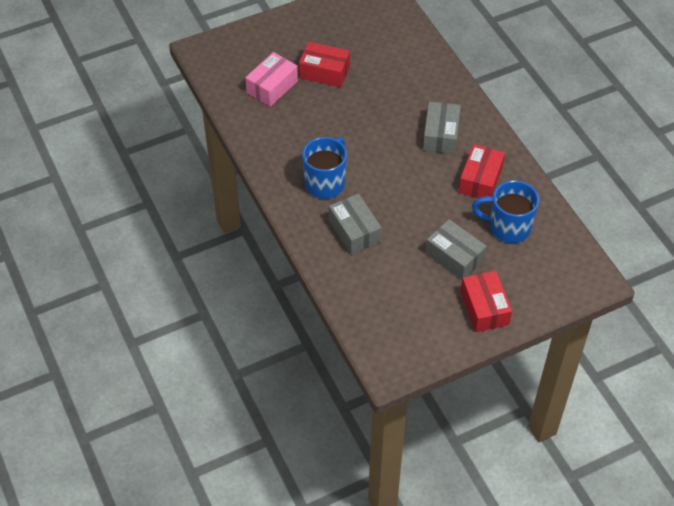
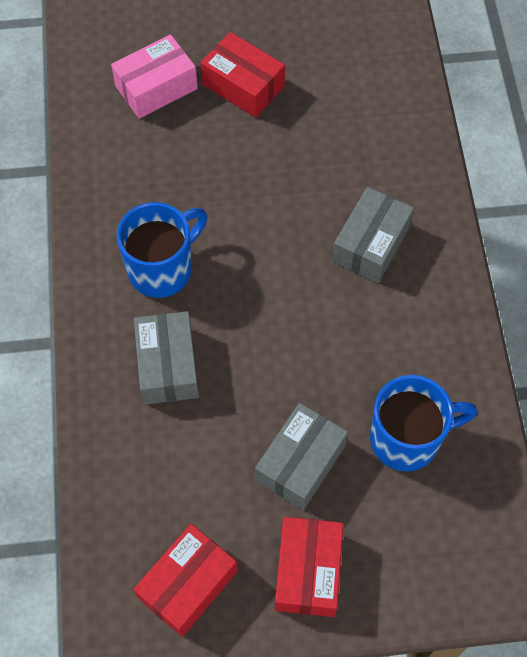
camera: 20 degrees right, 10 degrees up
grey box [425,219,487,280] -> grey box turned 60 degrees clockwise [255,403,348,510]
red box [459,144,505,198] -> red box moved to [134,524,237,637]
blue mug [472,180,539,243] -> blue mug turned 135 degrees clockwise [370,375,477,472]

